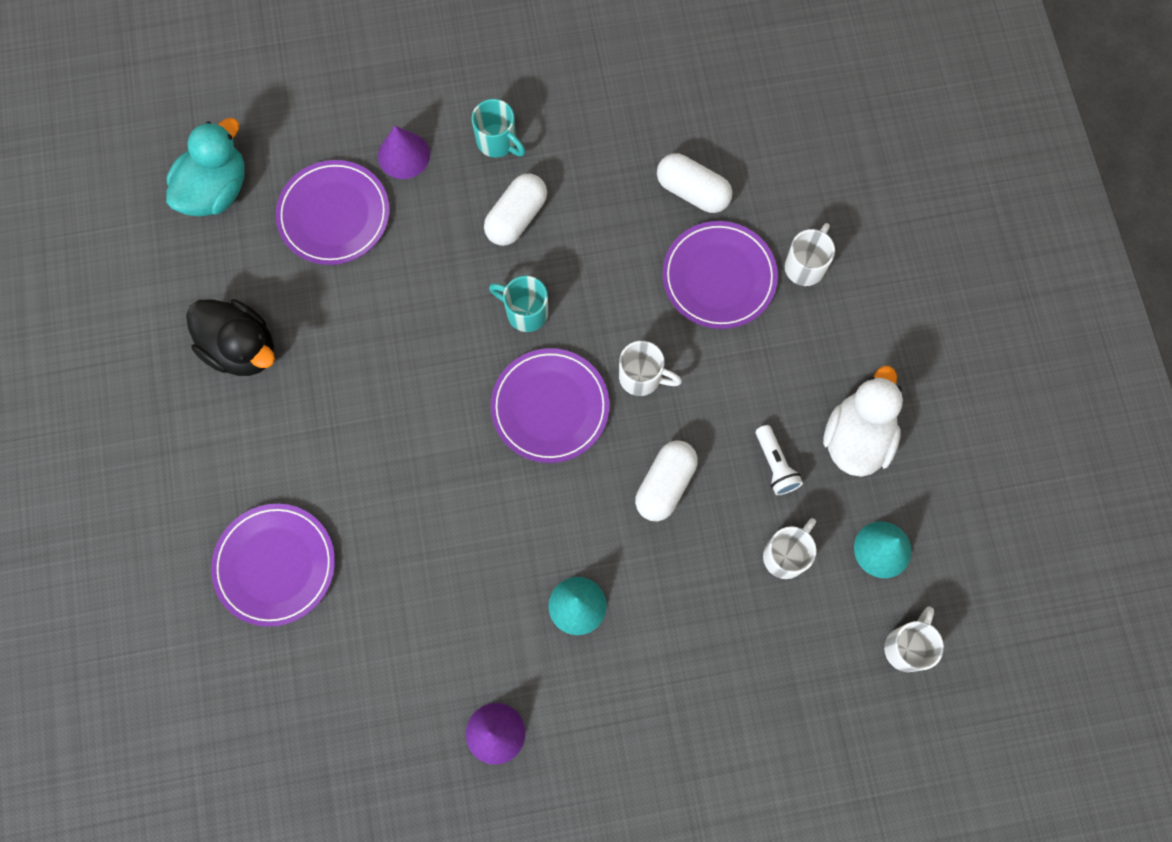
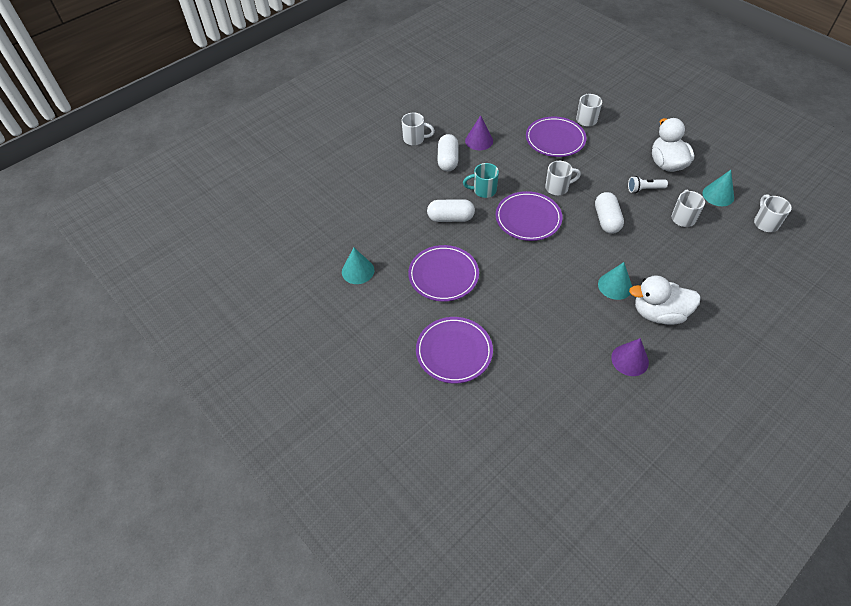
camera: 30 degrees left, 20 degrees down
turquoise duck [166,118,245,217] -> none
black duck [186,299,275,376] -> turquoise cone [342,248,374,284]
purple plate [276,160,390,265] -> purple plate moved to [408,245,479,302]
purple cone [378,126,430,179] -> purple cone moved to [465,115,493,150]
turquoise mug [472,99,525,157] -> white mug [401,113,435,146]
white capsule [657,153,732,213] -> white capsule moved to [427,199,475,222]
white flashlight [756,425,803,495] -> white flashlight turned 135 degrees clockwise [628,176,668,193]
none -> white duck [629,275,701,325]

